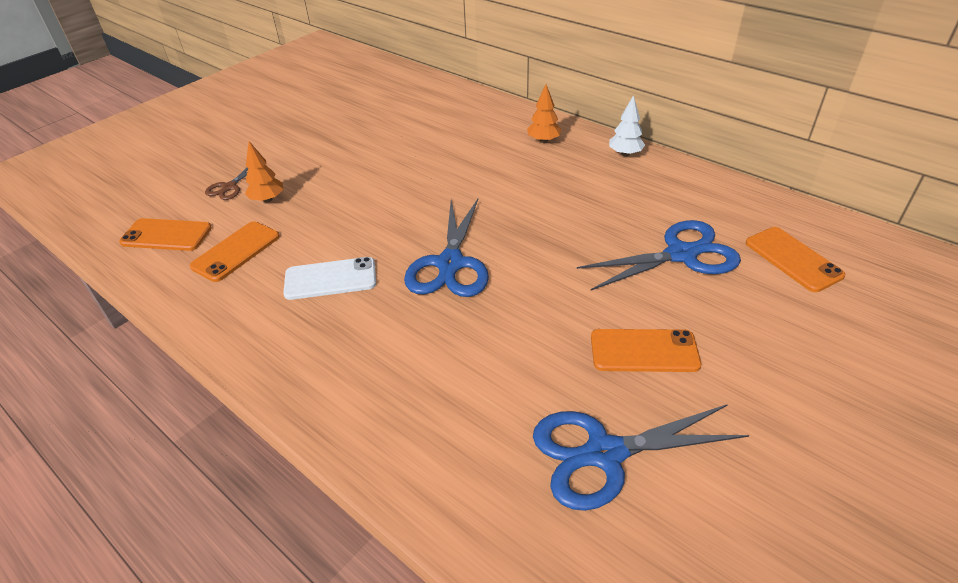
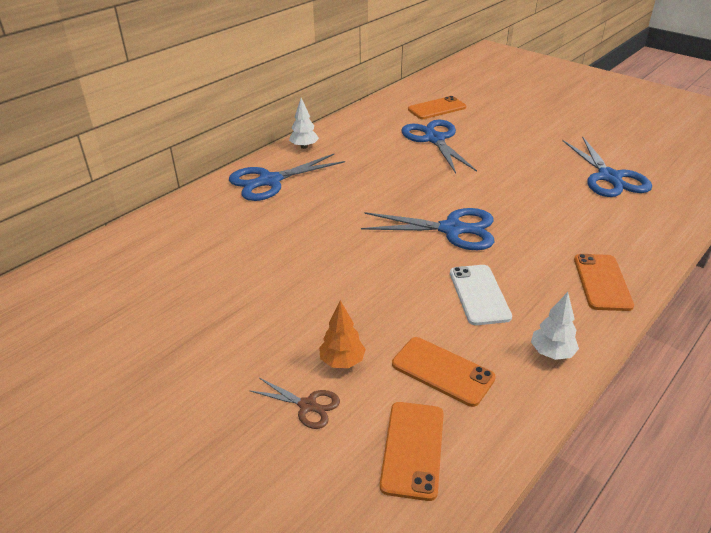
camera: 90 degrees left, 5 degrees down
orange tree [527,84,561,143] -> blue scissors [229,154,345,201]
orange phone [591,329,701,372] -> orange phone moved to [574,254,634,311]
none -> white tree [531,292,579,360]

